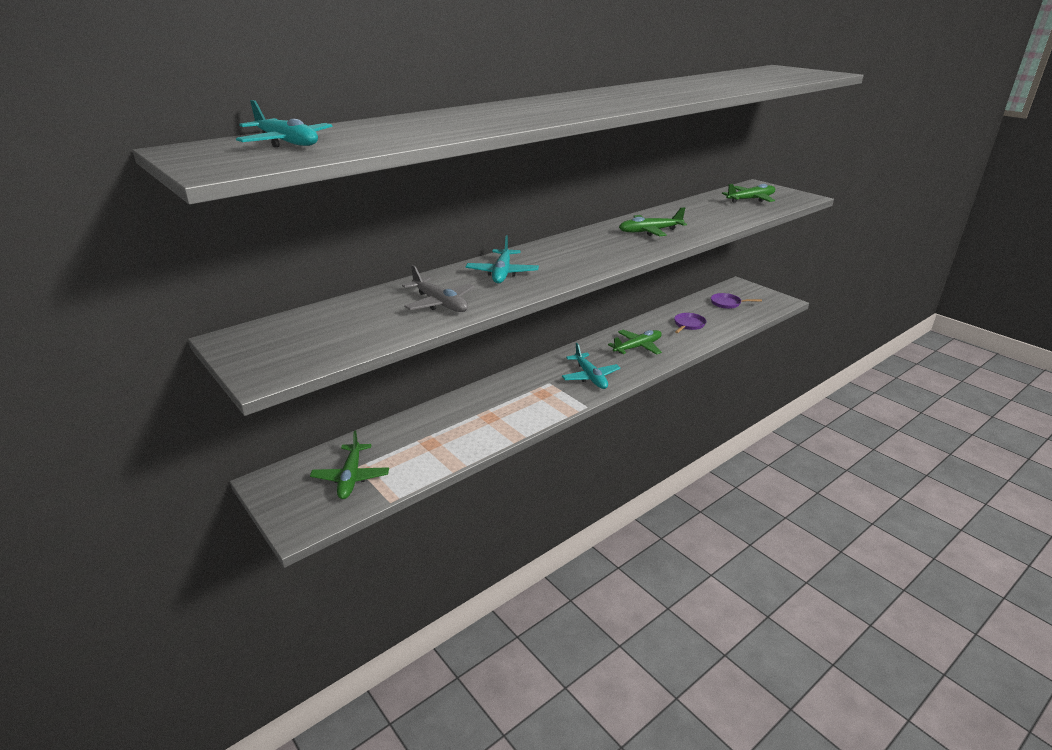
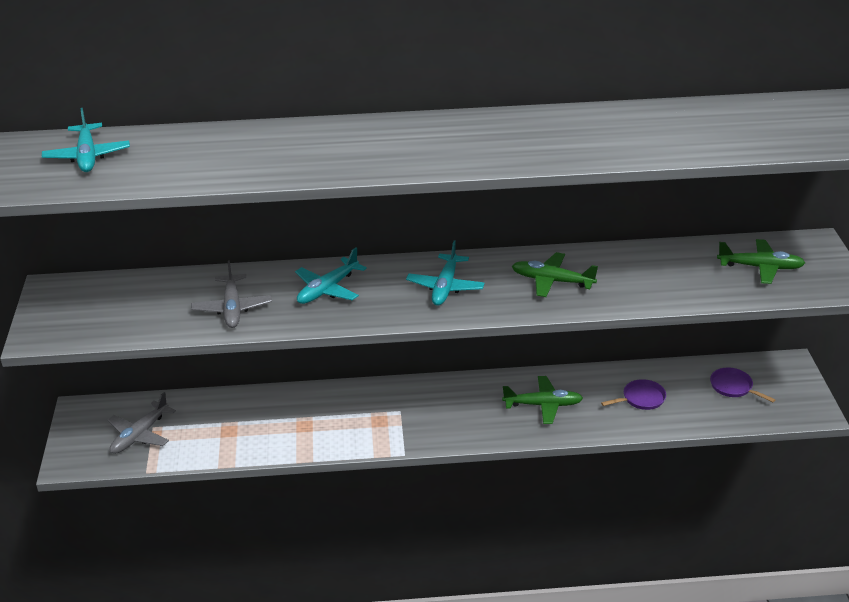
camera: 35 degrees right, 5 degrees up
green plane [310,430,389,499] -> grey plane [108,392,176,454]
turquoise plane [562,343,620,389] -> turquoise plane moved to [406,241,485,306]

